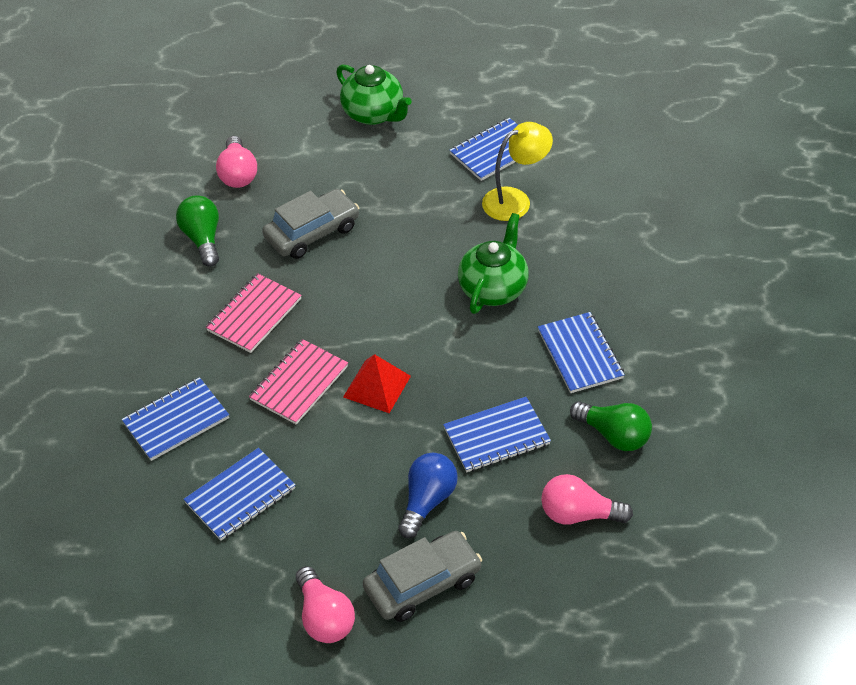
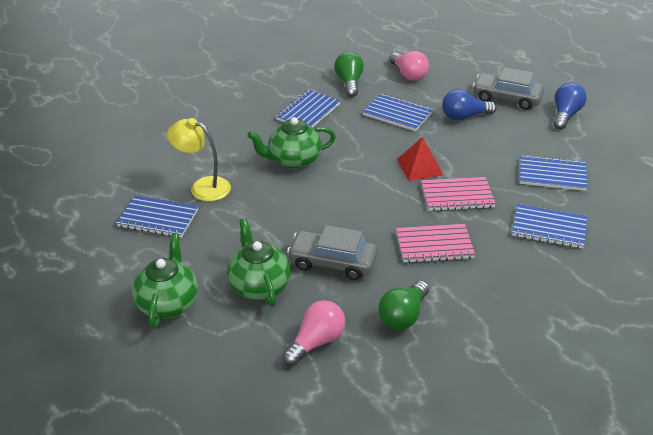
camera: 130 degrees left, 10 degrees down
pink light bulb [296,566,355,643] -> blue light bulb [553,82,587,130]
none -> green teapot [227,218,291,307]

